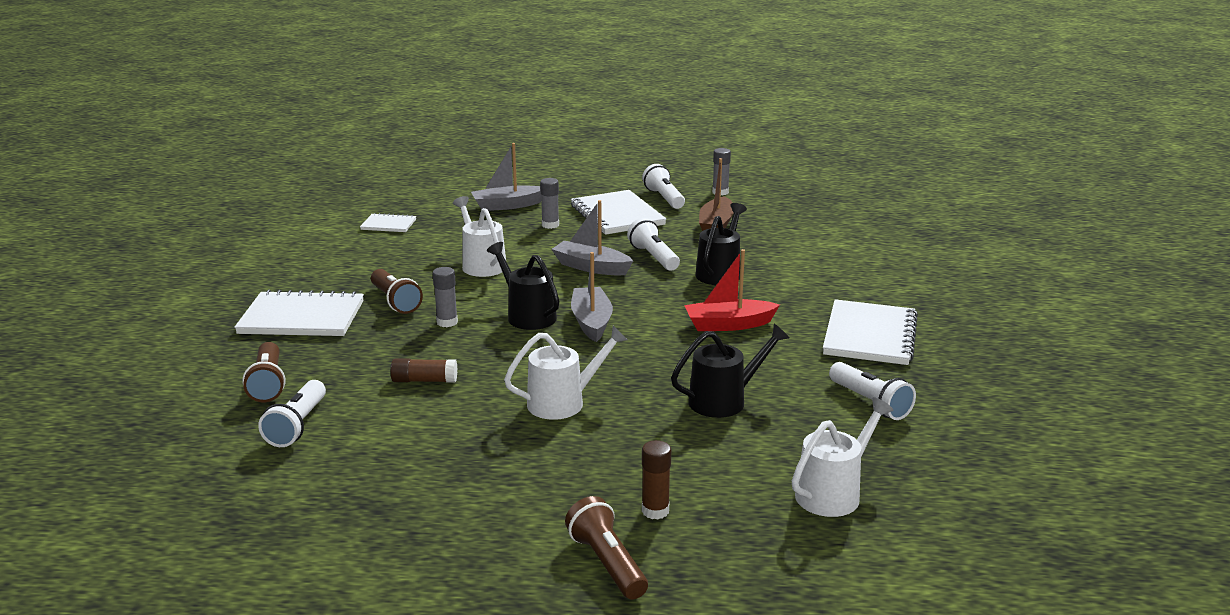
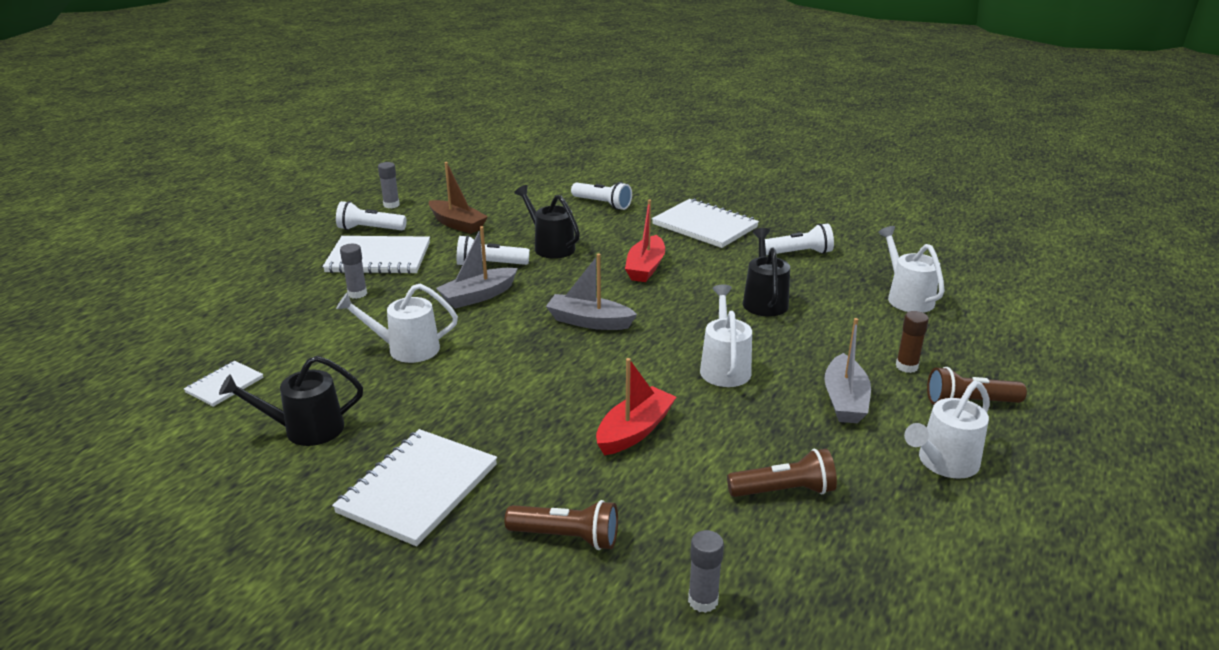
camera: 65 degrees left, 5 degrees up
white flashlight [258,380,326,447] -> white flashlight moved to [571,182,632,210]
brown flashlight [371,269,423,314] -> brown flashlight moved to [727,449,837,497]
brown glue stick [390,358,457,383] -> red boat [596,358,677,455]
grey glue stick [433,267,458,327] -> grey glue stick moved to [688,530,724,613]
grey boat [471,143,541,211] -> grey boat moved to [824,318,871,423]
black watering can [487,242,560,330] -> black watering can moved to [219,356,363,446]
none -> white watering can [904,381,990,479]

